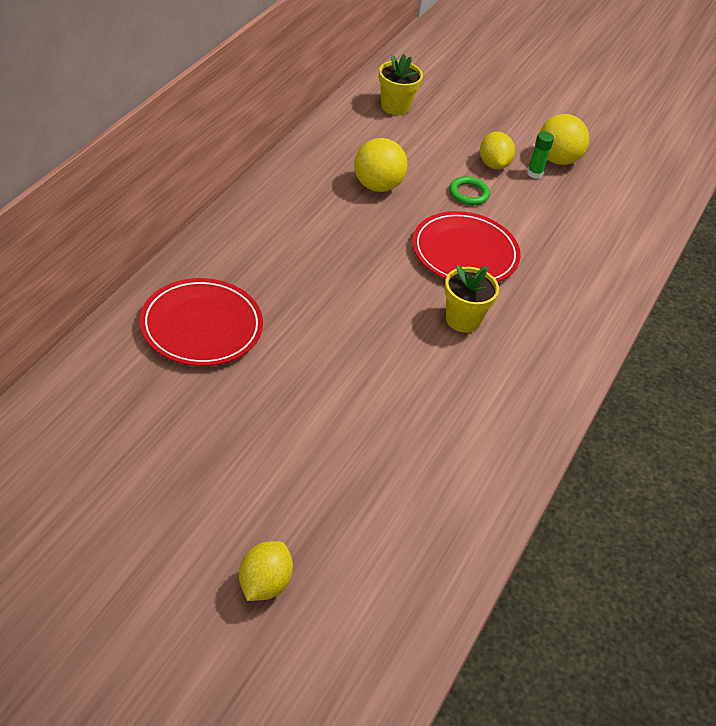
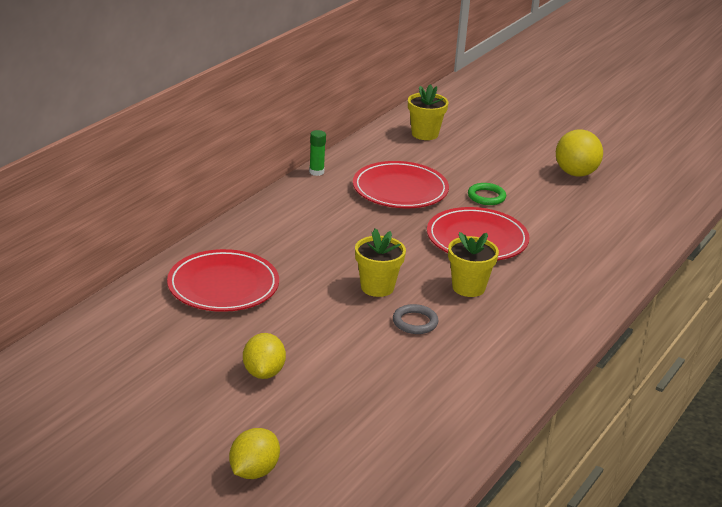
camera: 10 degrees right, 15 degrees down
yellow ball [354,138,407,192] -> red plate [353,161,449,208]
yellow lemon [480,132,515,169] -> yellow lemon moved to [243,333,286,379]
green glue stick [527,132,554,179] -> green glue stick moved to [309,130,326,176]
none -> yellow flower pot [355,228,406,297]
none -> grey ring [393,304,439,334]

